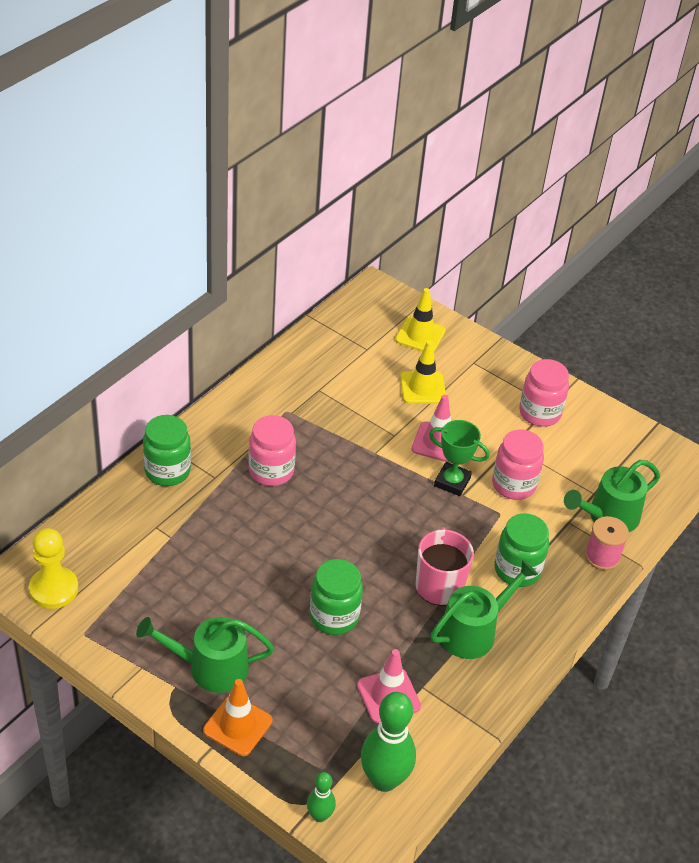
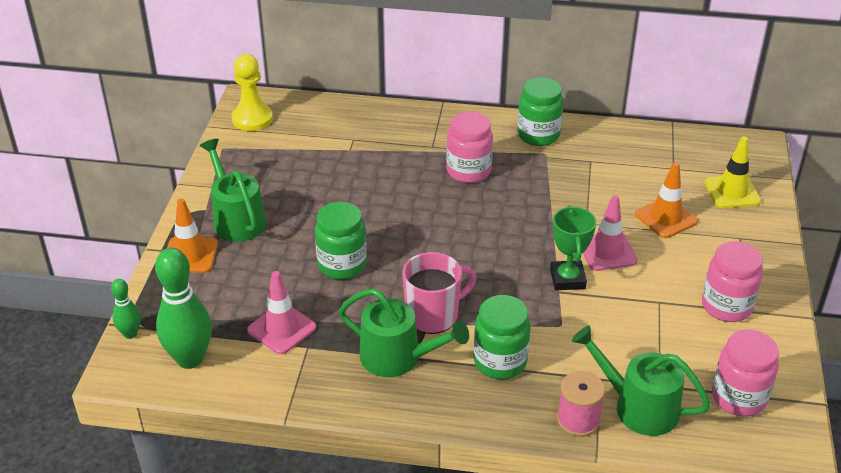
camera: 65 degrees right, 5 degrees down
green jar [143,415,191,486] -> green jar moved to [517,77,564,146]
yellow traffic cone [400,340,446,404] -> orange traffic cone [635,162,698,238]
pink jar [492,430,544,500] -> pink jar moved to [712,329,779,417]

